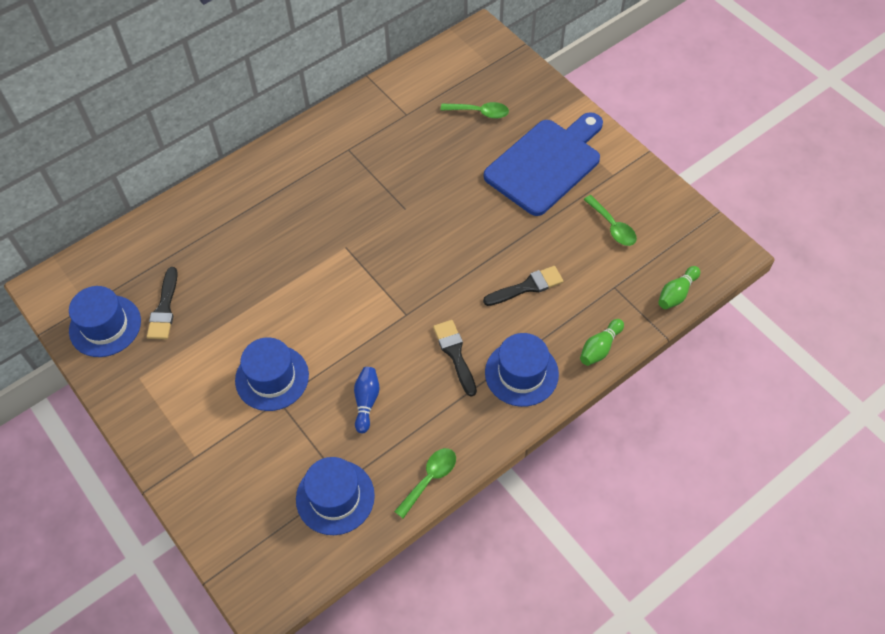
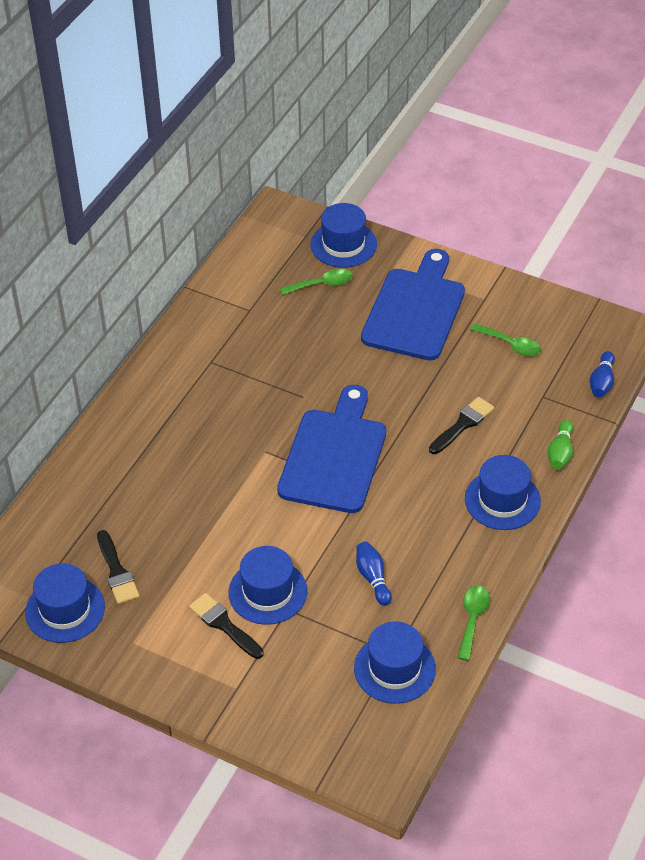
camera: 25 degrees left, 10 degrees down
black brush [433,320,477,397] -> black brush moved to [189,593,264,659]
green bowling pin [658,266,700,309] -> blue bowling pin [589,351,615,398]
none -> blue cutting board [277,385,386,513]
none -> blue hat [310,203,377,268]

